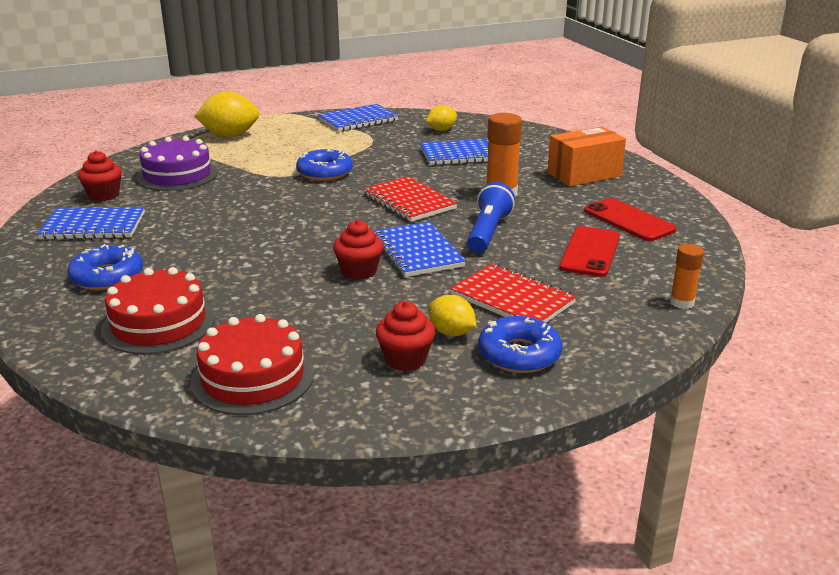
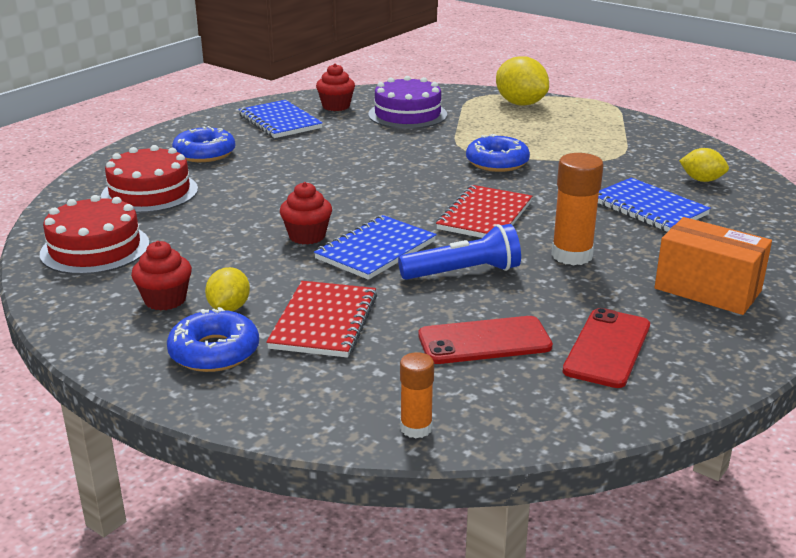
camera: 60 degrees right, 0 degrees up
blue notebook [318,104,399,131] -> none

